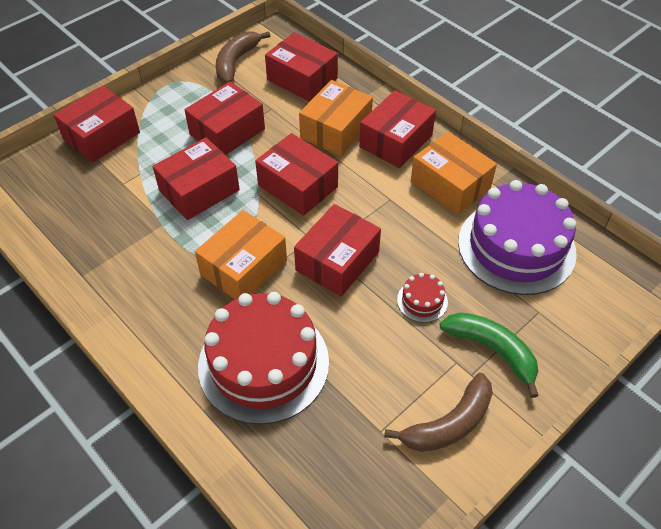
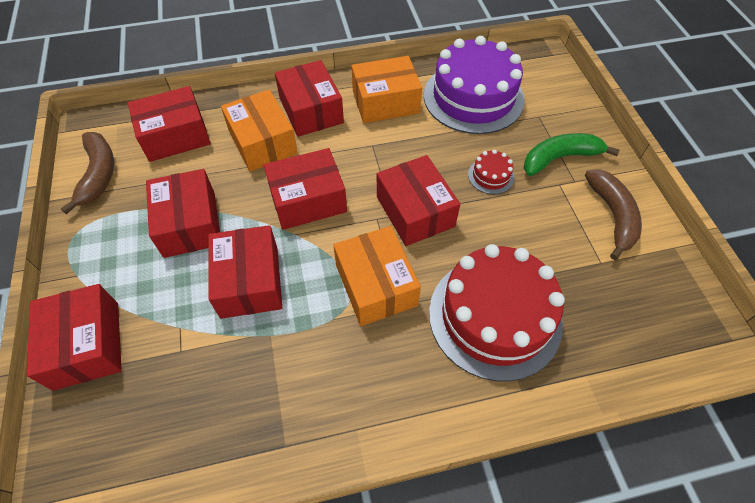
camera: 60 degrees left, 5 degrees up
brown banana [216,31,270,83] -> brown banana turned 150 degrees counterclockwise [61,132,114,214]

